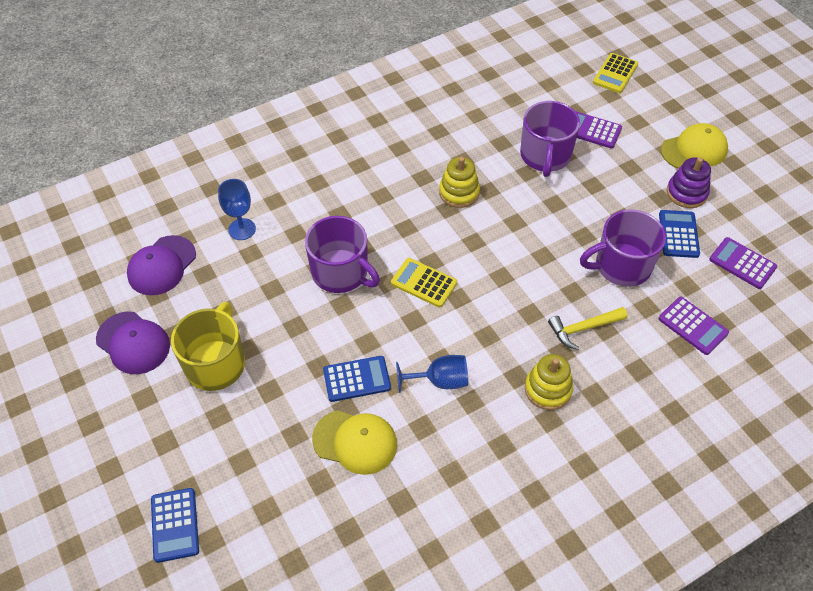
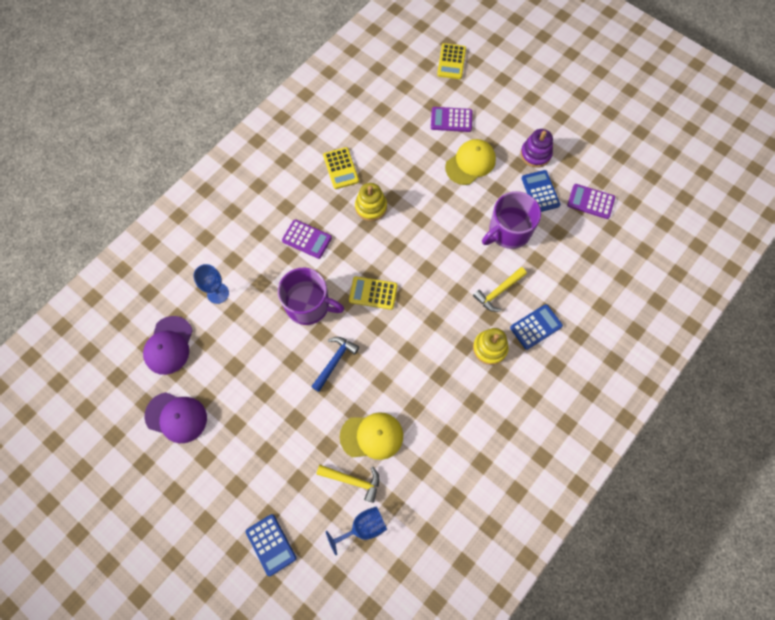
camera: 20 degrees left, 15 degrees up
yellow mug [171,302,245,391] -> none
blue calculator [323,356,391,402] -> blue calculator moved to [510,304,563,350]
blue goblet [396,355,468,393] -> blue goblet moved to [326,506,387,555]
purple mug [520,101,580,177] -> none
purple calculator [659,297,729,355] -> purple calculator moved to [282,219,332,259]
yellow cap [661,123,728,169] -> yellow cap moved to [445,139,496,185]
none -> blue hammer [311,337,359,392]
none -> yellow hammer [316,465,379,503]
none -> yellow calculator [323,147,359,189]

